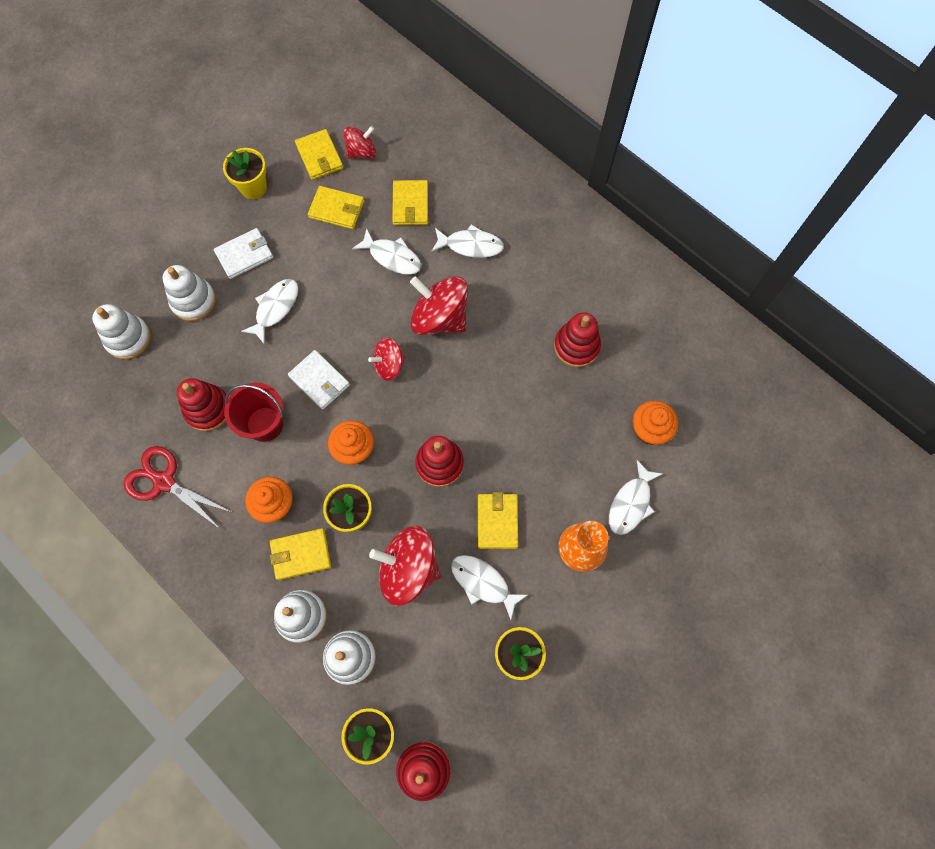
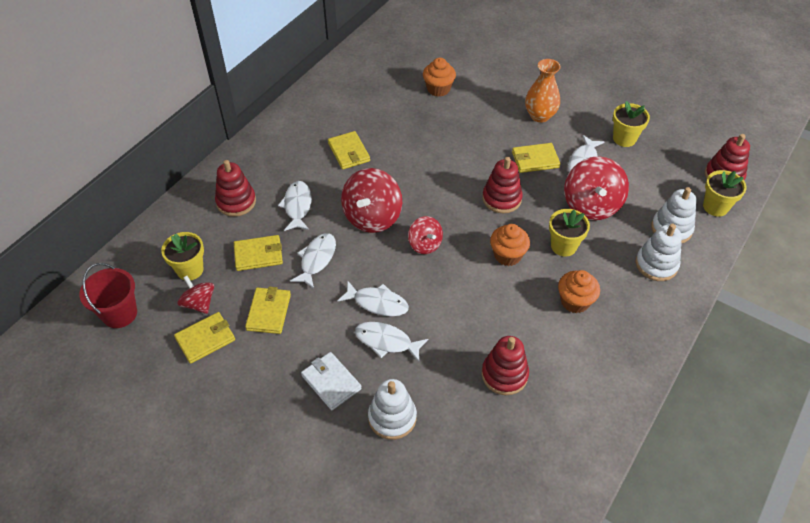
camera: 100 degrees left, 20 degrees down
white stacking toy [92,304,151,360] -> none
red scissors [123,446,233,528] -> none
yellow flower pot [223,148,267,199] -> yellow flower pot moved to [161,232,204,280]
red bucket [224,382,283,442] -> red bucket moved to [80,263,137,328]
yellow wallet [270,528,331,580] -> yellow wallet moved to [328,131,370,169]
white wallet [288,350,350,410] -> none
red stacking toy [554,312,601,368] -> red stacking toy moved to [215,160,256,217]
white fish [609,460,662,535] -> white fish moved to [337,281,409,316]

